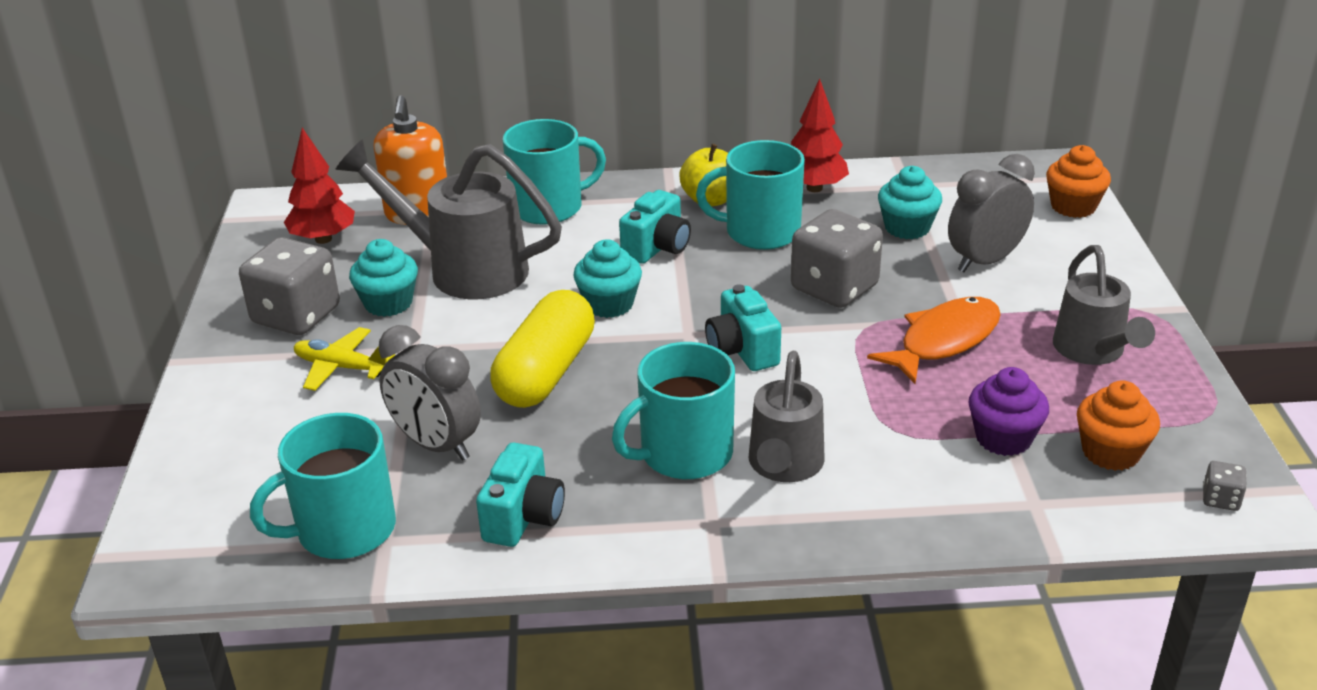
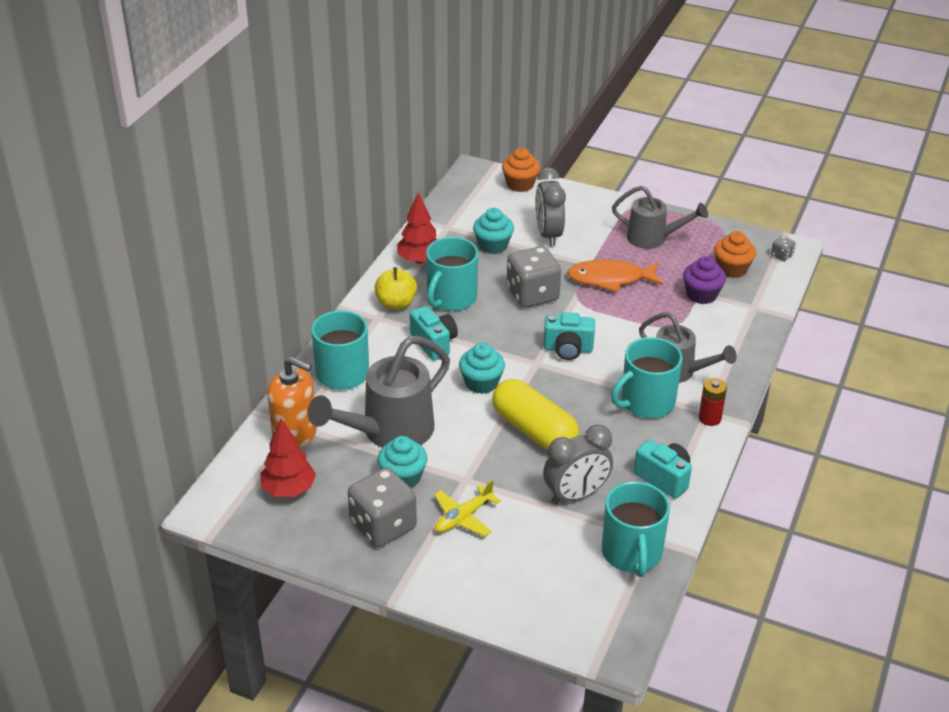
camera: 65 degrees left, 5 degrees up
turquoise mug [612,342,735,479] -> turquoise mug turned 60 degrees clockwise [611,337,683,418]
orange fish [867,297,1001,384] -> orange fish turned 75 degrees counterclockwise [567,260,663,292]
none -> red battery [699,378,727,426]

